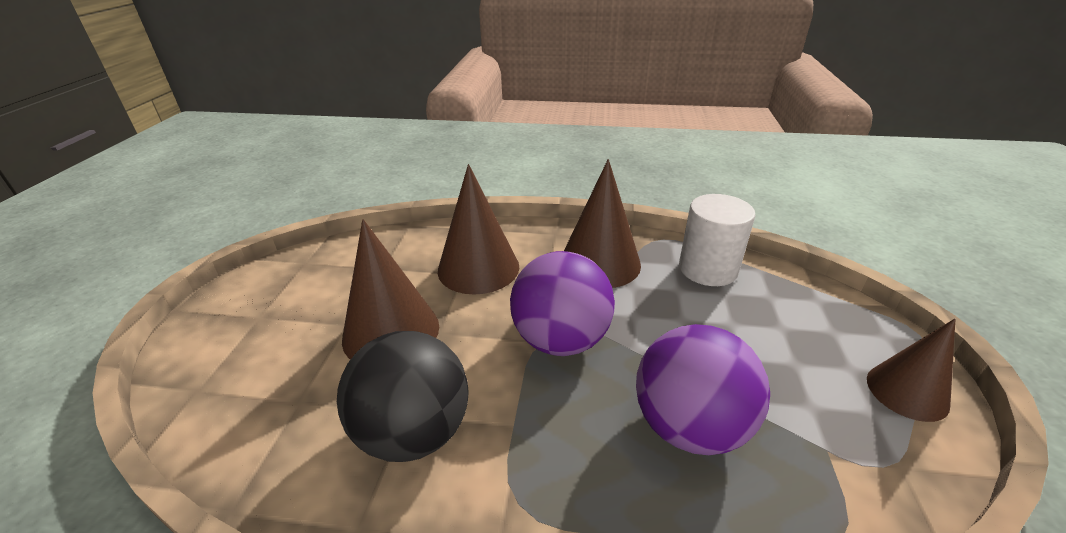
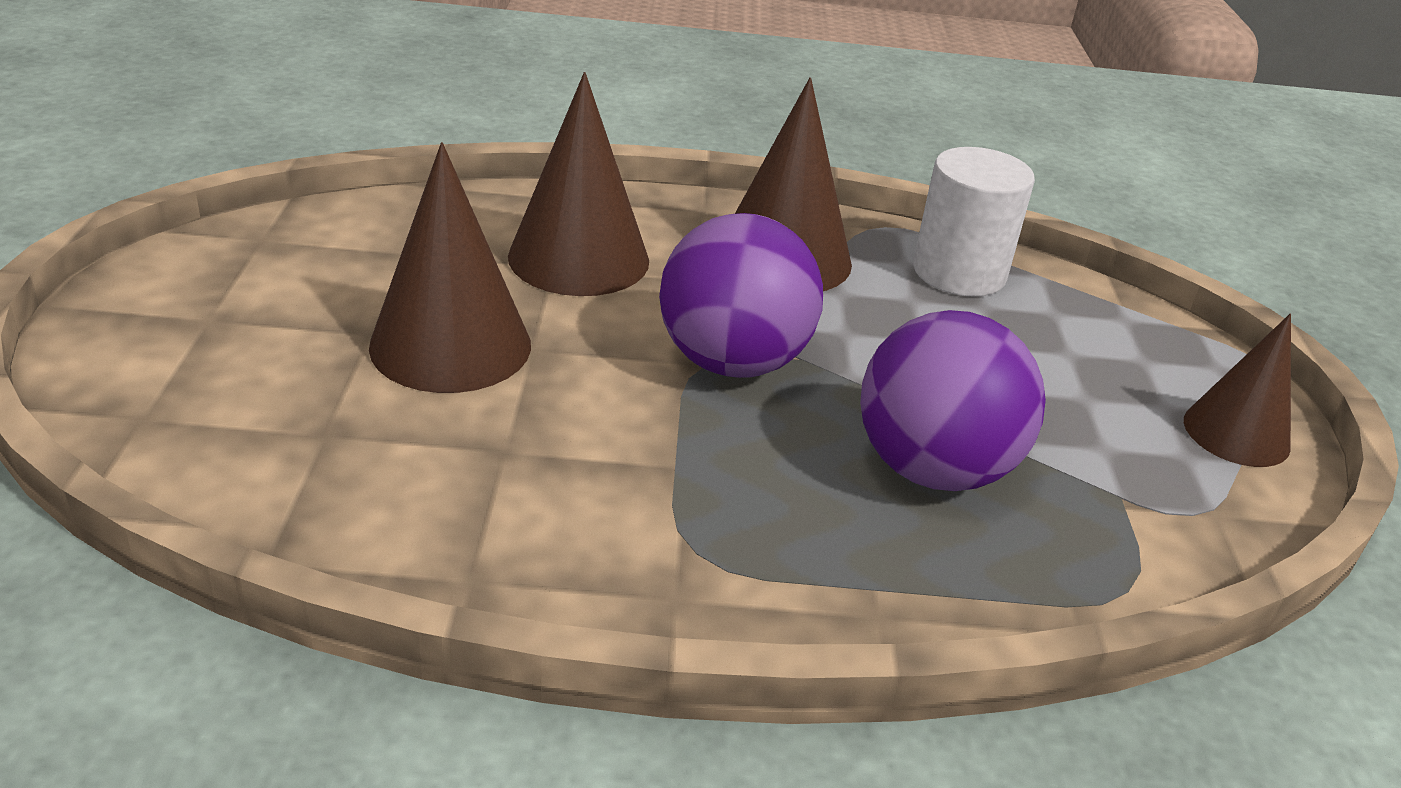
camera: 10 degrees left, 0 degrees up
black ball [337,331,469,462] -> none

